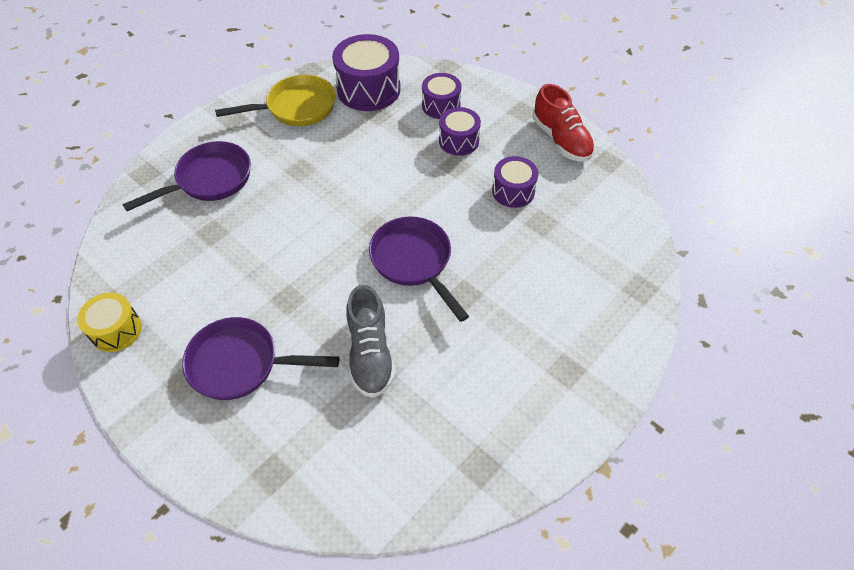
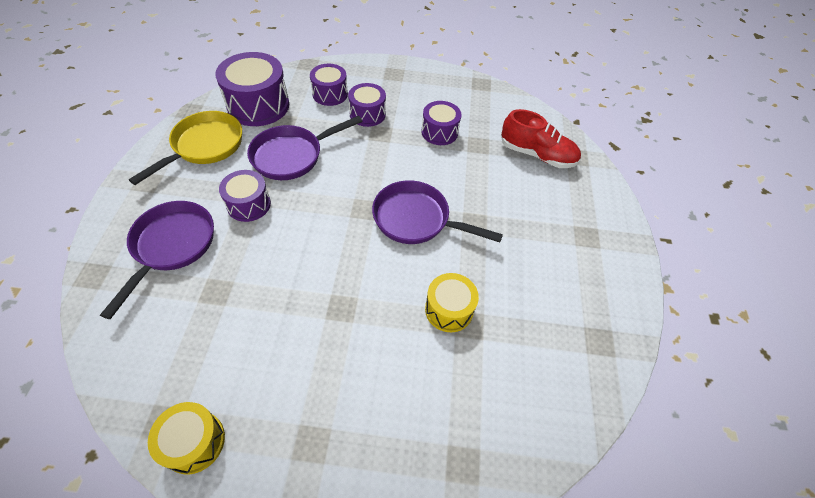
camera: 40 degrees left, 0 degrees up
purple pan [182,317,340,400] -> purple pan moved to [247,116,363,180]
grey shoe [346,285,395,398] -> yellow drum [425,273,479,332]
red shoe [532,84,595,162] -> red shoe moved to [501,109,581,168]
none -> purple drum [219,170,271,222]

